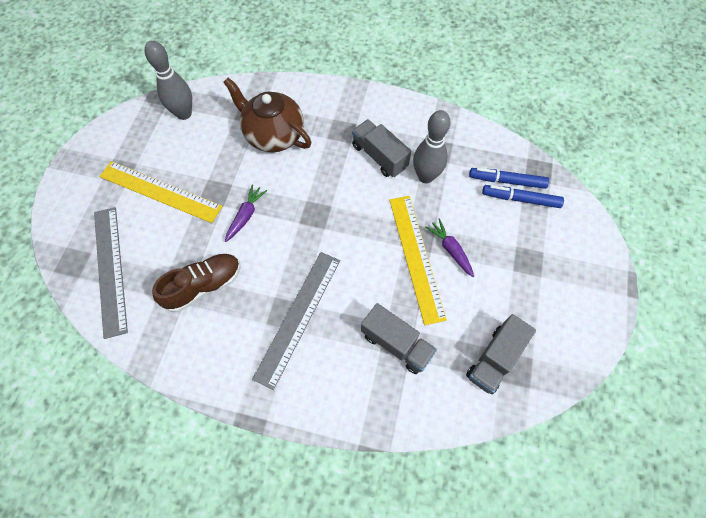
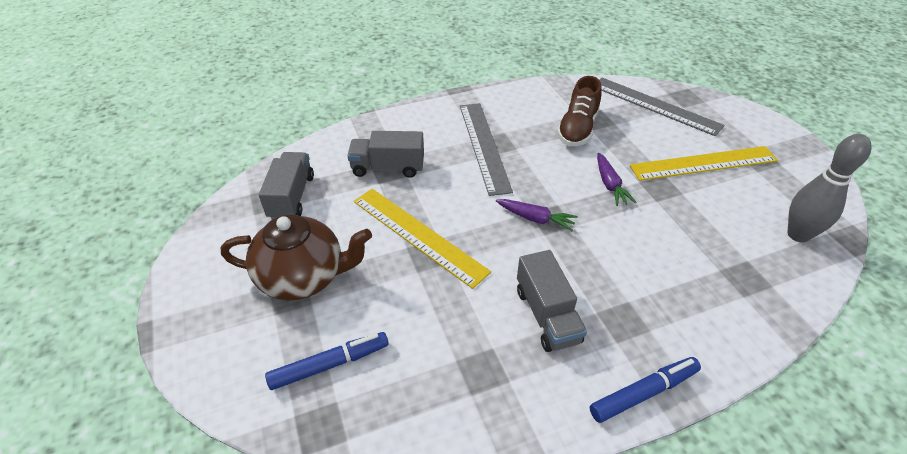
camera: 145 degrees right, 20 degrees down
brown teapot [223,77,311,152] -> brown teapot moved to [221,214,372,301]
grey truck [352,119,411,177] -> grey truck turned 60 degrees clockwise [517,250,587,352]
grey bowling pin [413,110,451,183] -> none
purple carrot [425,218,474,277] -> purple carrot moved to [496,199,578,231]
blue marker [469,168,549,189] -> blue marker moved to [590,357,701,423]

